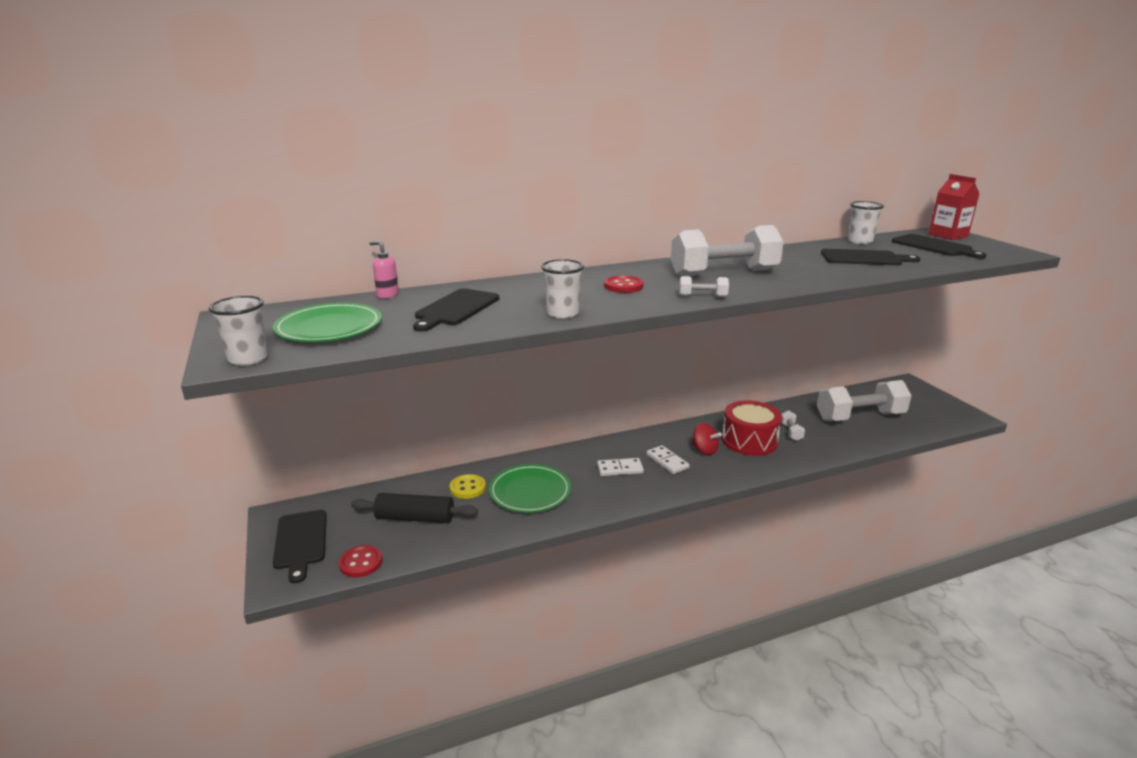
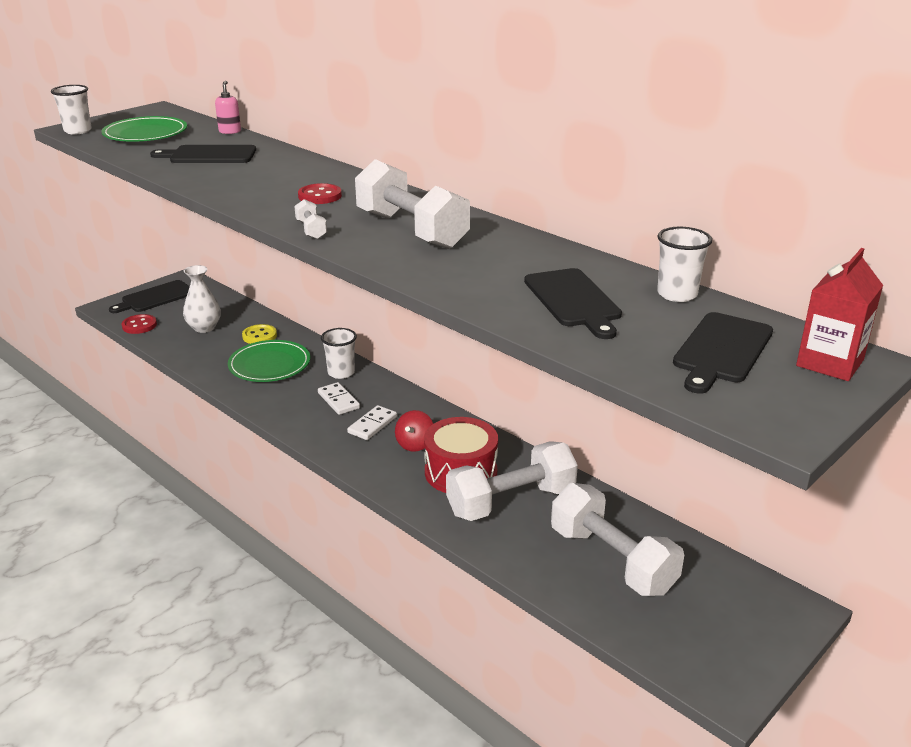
camera: 65 degrees right, 5 degrees up
black rolling pin [351,493,478,523] -> white vase [183,265,221,333]
white cup [541,259,584,319] -> white cup moved to [321,328,357,379]
white dumbbell [781,410,805,441] -> white dumbbell [446,441,578,521], size x2.41

